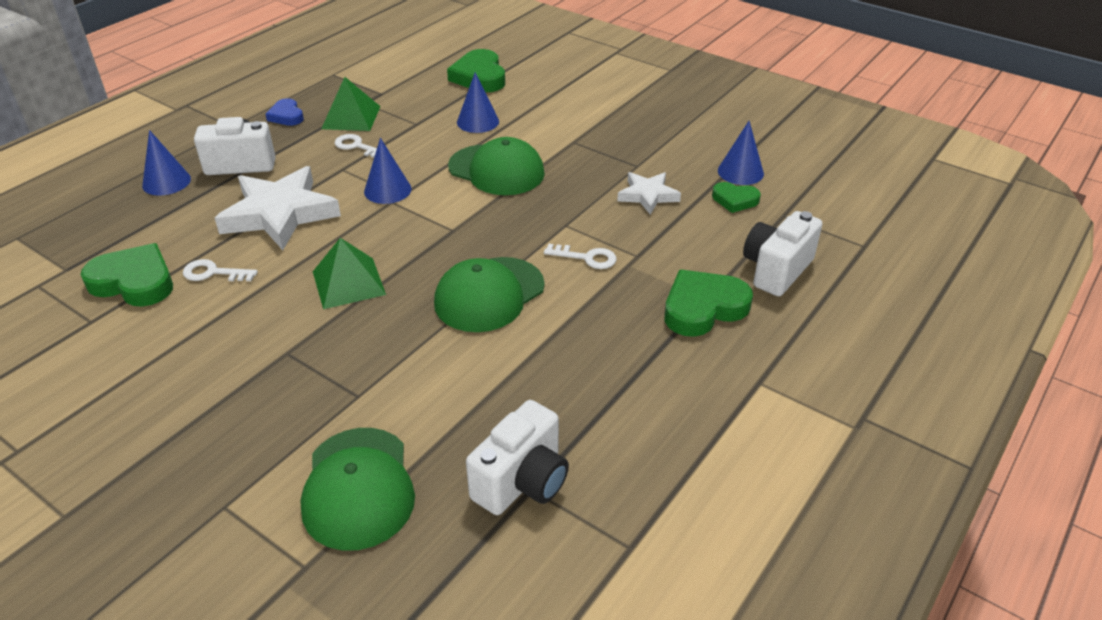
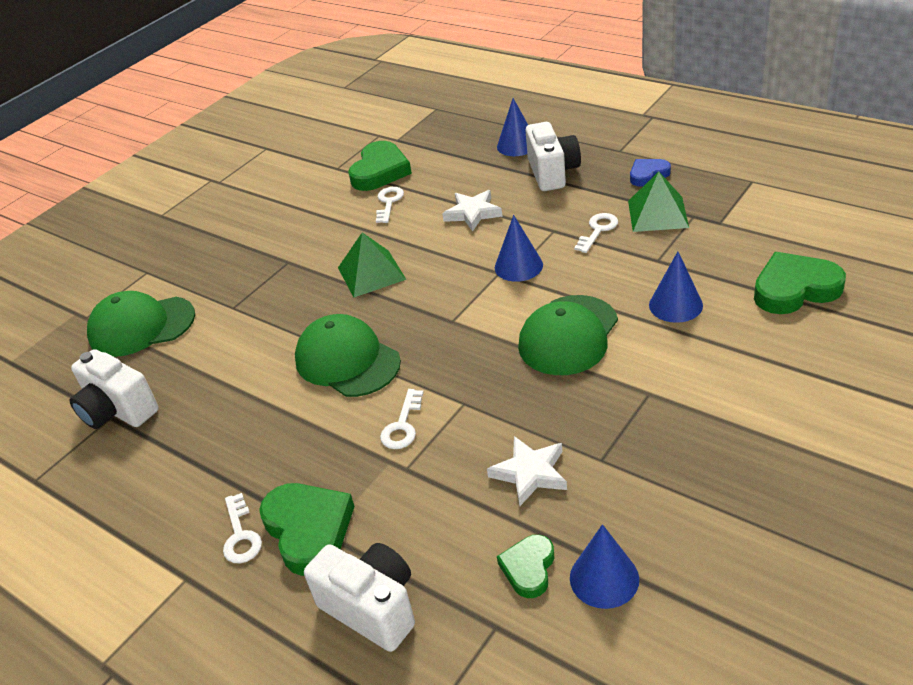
camera: 95 degrees right, 0 degrees up
white star [215,166,341,250] -> white star [442,190,503,232], size x0.55
none -> white key [223,493,262,564]

